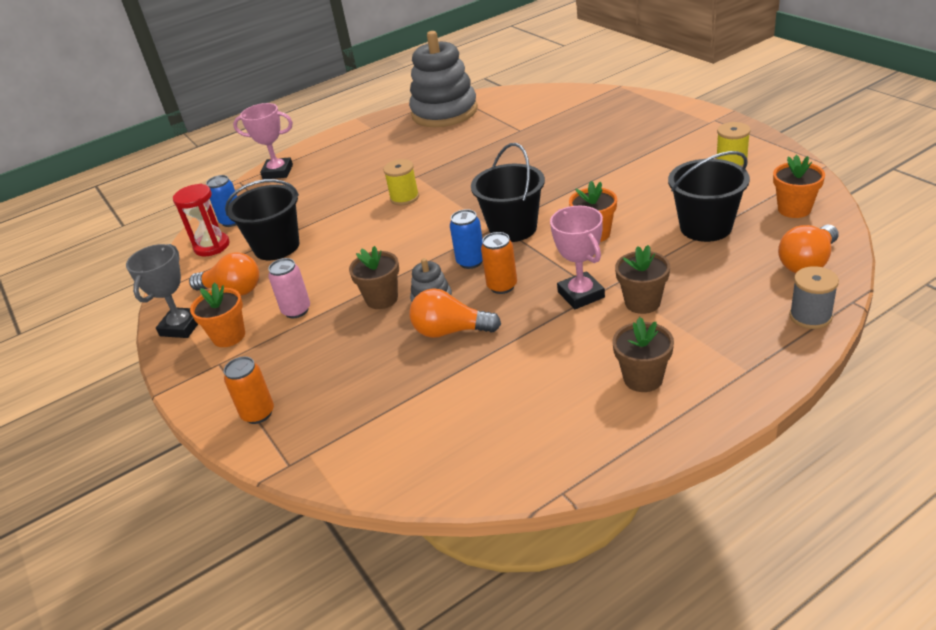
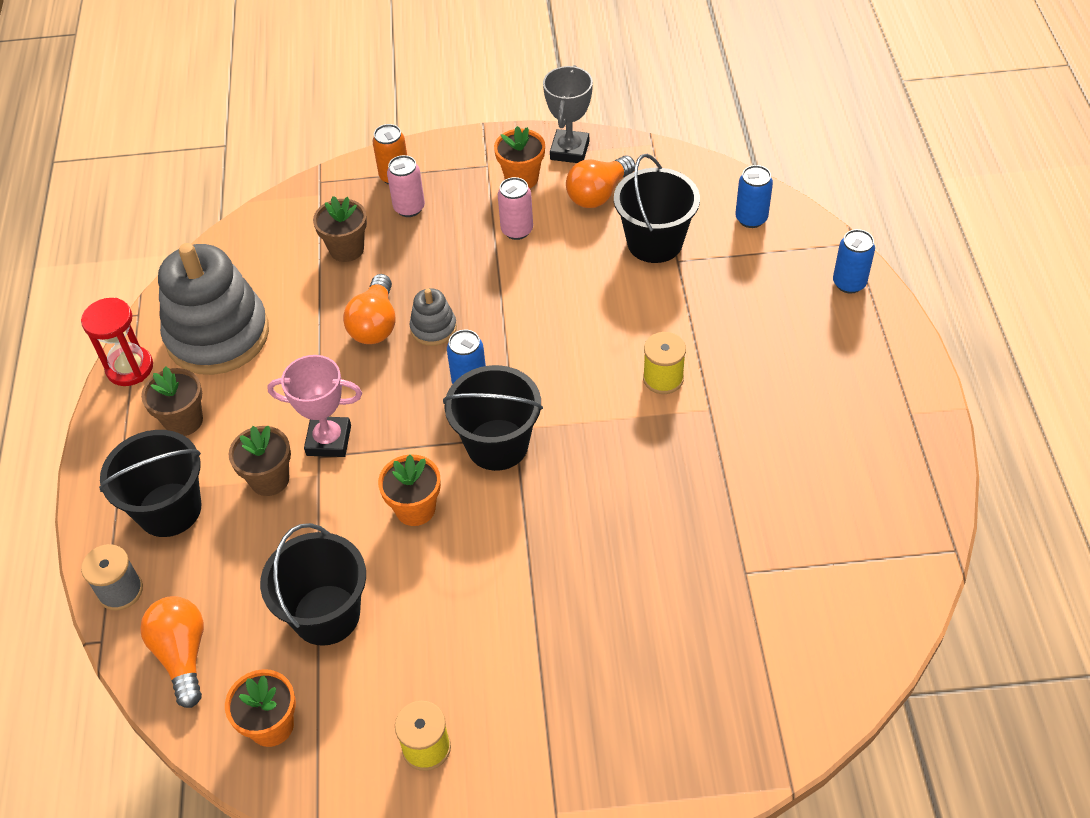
camera: 115 degrees right, 15 degrees up
grey trophy [126,244,198,338] -> grey trophy turned 60 degrees clockwise [543,65,593,163]
red hourglass [173,184,230,256] -> red hourglass moved to [81,298,153,386]
pink trophy [233,103,293,180] -> blue can [833,229,875,294]
brown flower pot [349,246,399,309] -> brown flower pot moved to [313,196,367,262]
grey stacking toy [409,31,478,127] -> grey stacking toy moved to [158,243,269,375]
orange light bulb [409,288,501,338] -> orange light bulb turned 150 degrees clockwise [343,274,396,344]
orange can [481,232,517,294] -> none
none -> black bucket [99,430,201,537]
none -> pink can [387,155,425,217]

